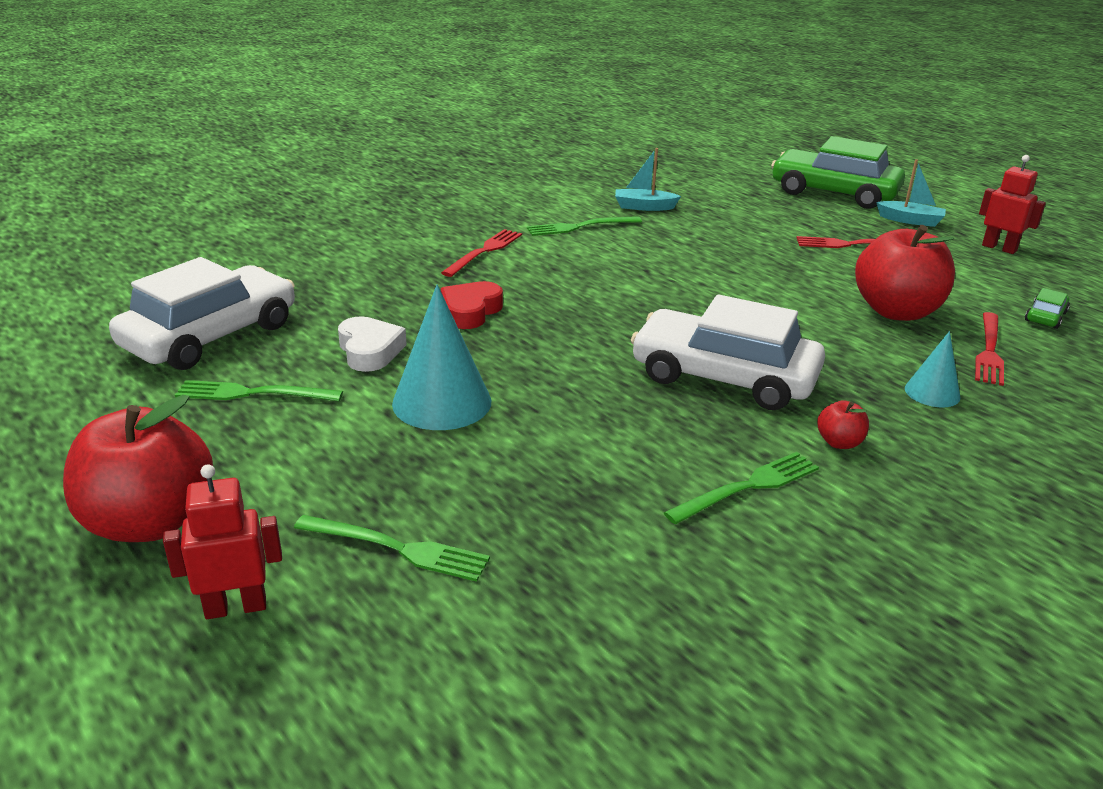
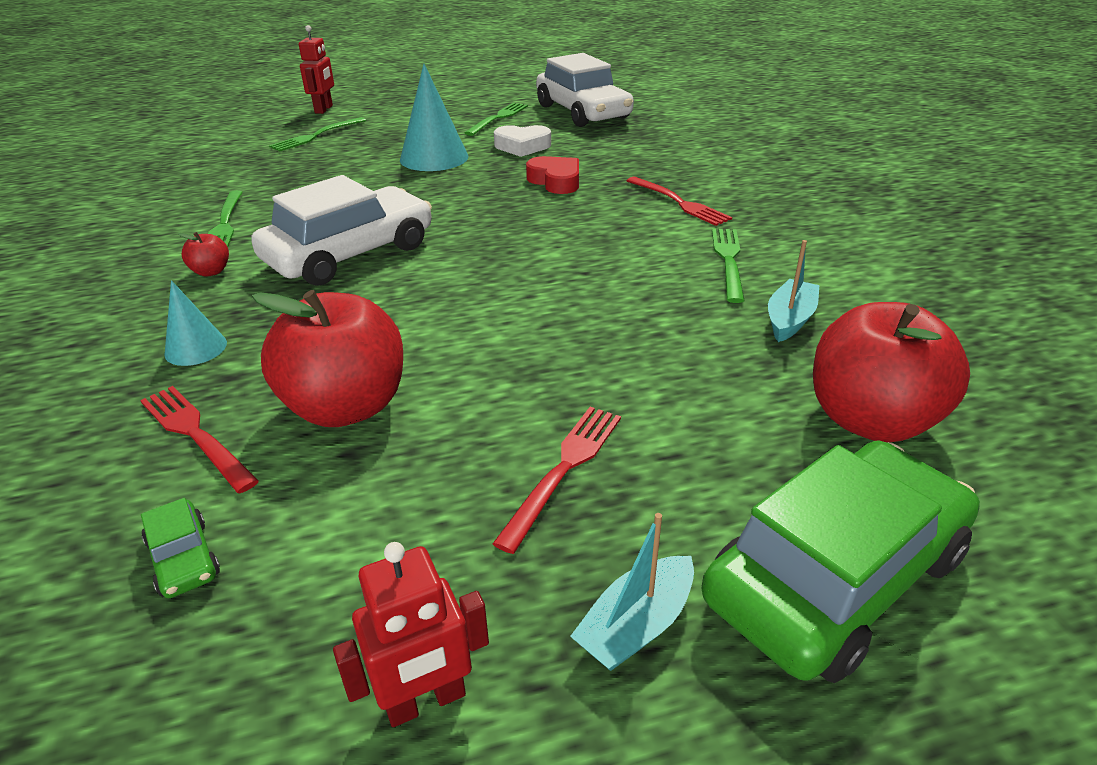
camera: 115 degrees right, 5 degrees up
red apple [63,395,213,542] -> red apple moved to [813,302,970,442]

